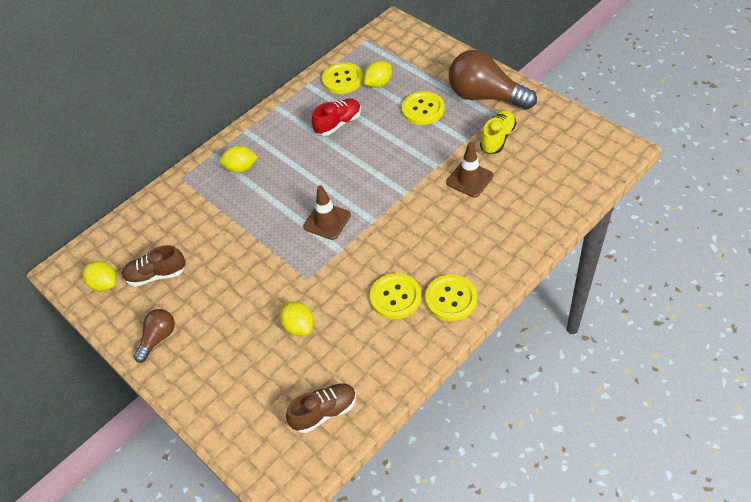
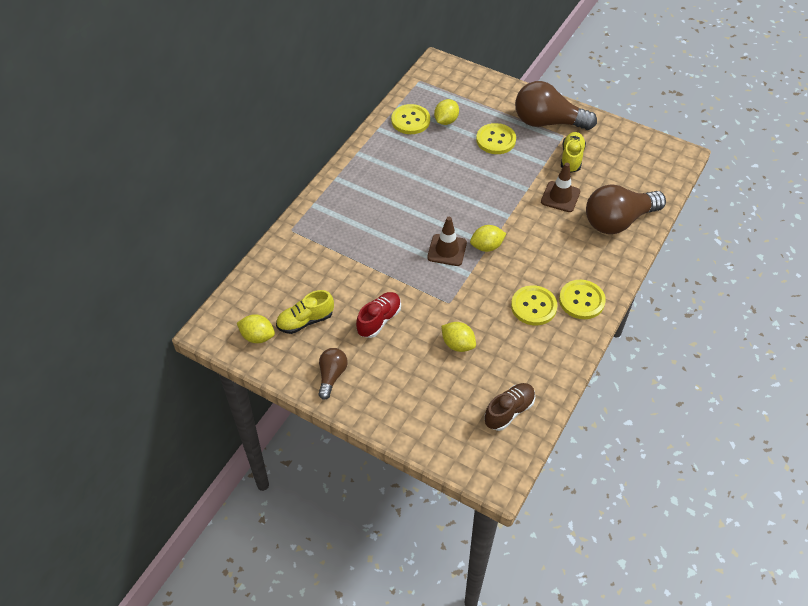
camera: 20 degrees left, 0 degrees up
brown shoe [122,245,186,287] -> yellow shoe [276,290,334,334]
yellow lemon [219,145,258,173] -> yellow lemon moved to [470,225,506,252]
red shoe [312,99,361,136] -> red shoe moved to [356,292,401,338]
none -> brown light bulb [586,184,666,234]

